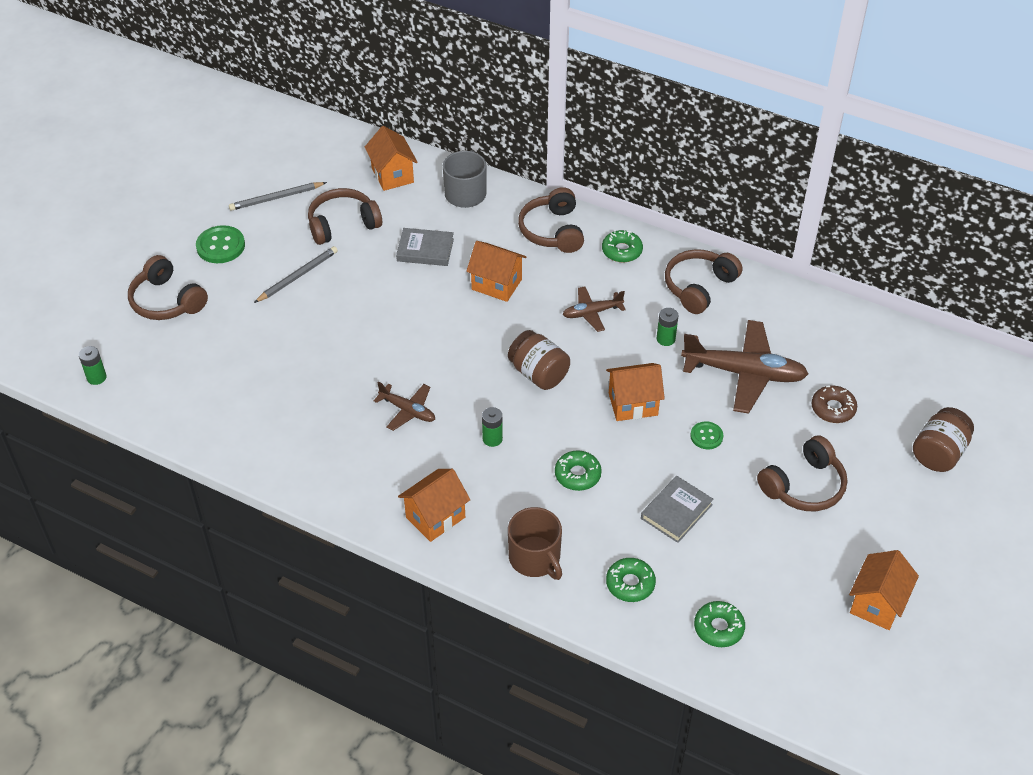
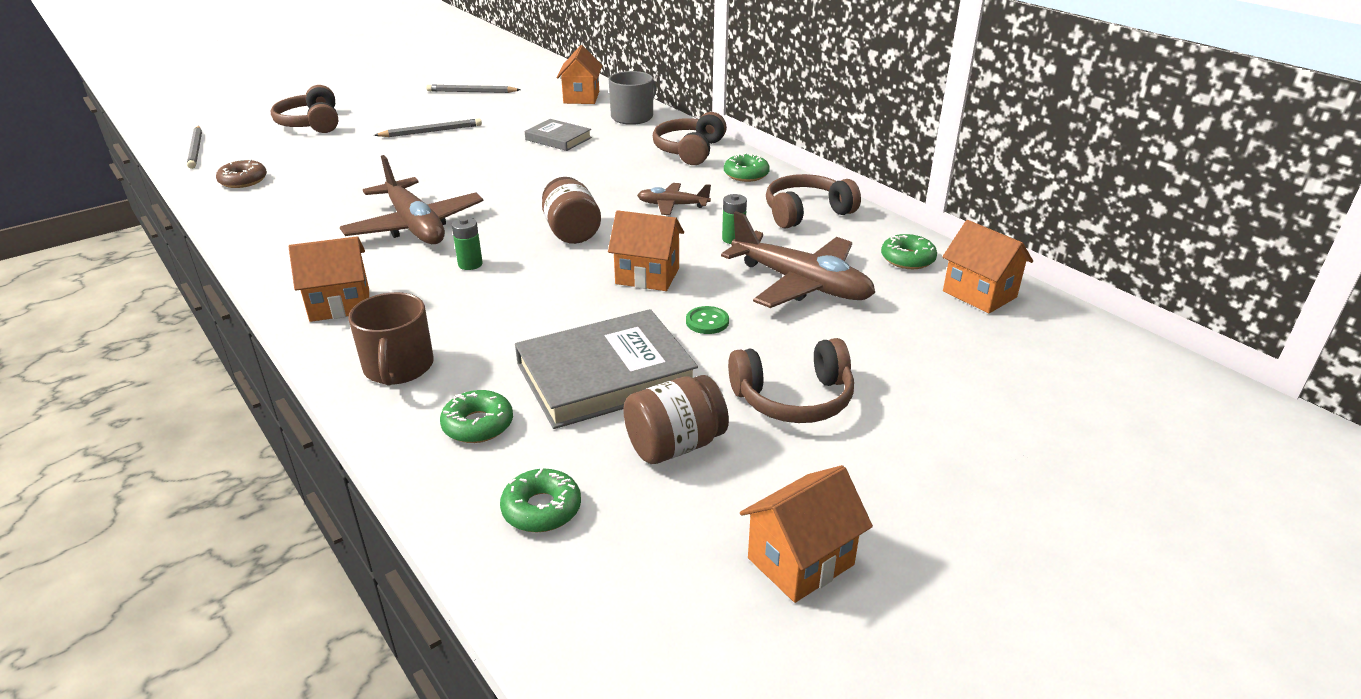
camera: 25 degrees right, 15 degrees down
green battery [79,346,107,385] -> grey pencil [187,126,202,169]
green button [196,225,245,263] -> none
brown headphones [308,188,382,245] -> none
brown plane [373,382,435,431] -> brown plane [340,155,484,244], size x1.89
orange house [466,241,527,302] -> orange house moved to [942,220,1033,313]
green donut [555,450,602,491] -> green donut moved to [881,234,937,269]
grey book [641,476,714,543] -> grey book [515,309,698,429], size x1.80
brown donut [812,386,857,423] -> brown donut moved to [216,159,267,188]
brown jar [913,407,974,472] -> brown jar moved to [623,375,729,464]

